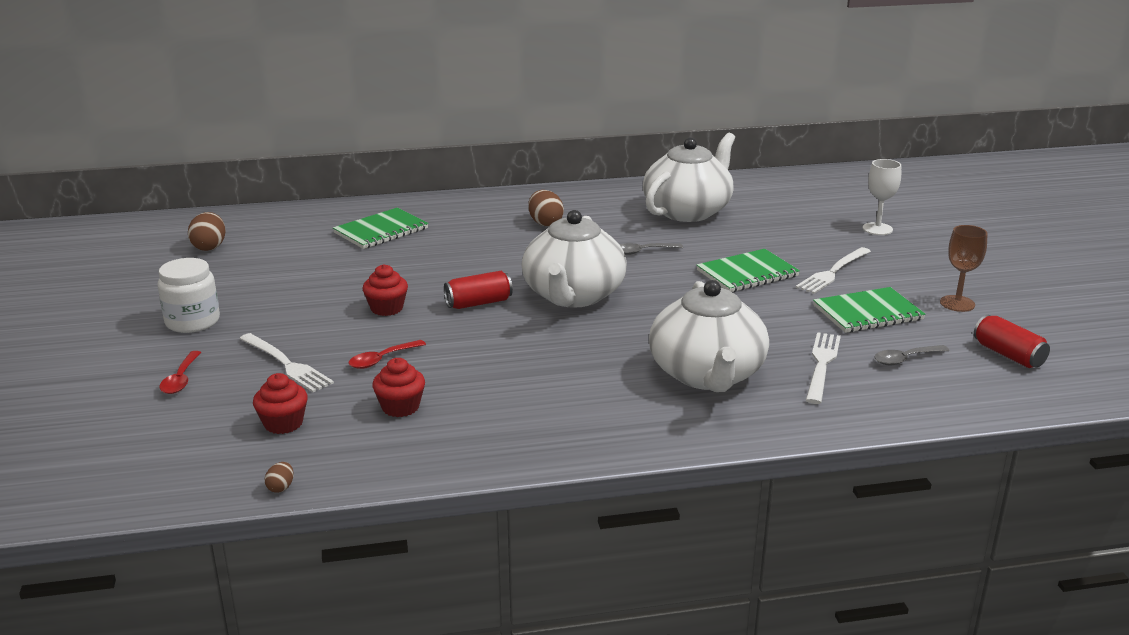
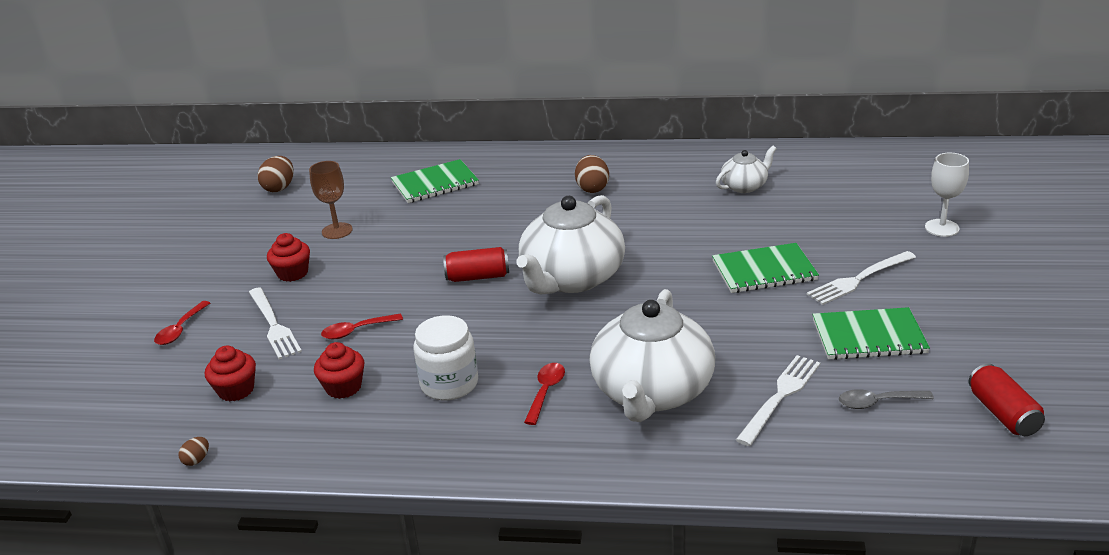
camera: 20 degrees right, 5 degrees up
white jar [157,258,220,333] -> white jar moved to [414,315,478,400]
red cupcake [363,264,408,316] -> red cupcake moved to [267,233,310,282]
grey spoon [619,243,683,255] -> none
white teapot [643,133,735,222] -> white teapot [716,146,777,193], size x0.50
brown goblet [940,225,988,312] -> brown goblet moved to [309,161,352,239]
none -> red spoon [524,363,565,425]

